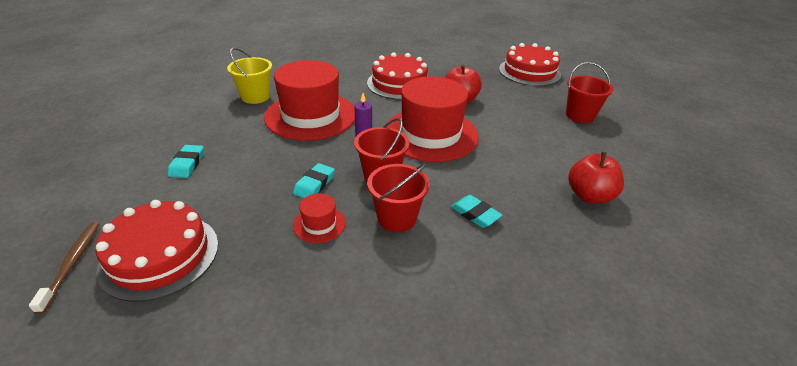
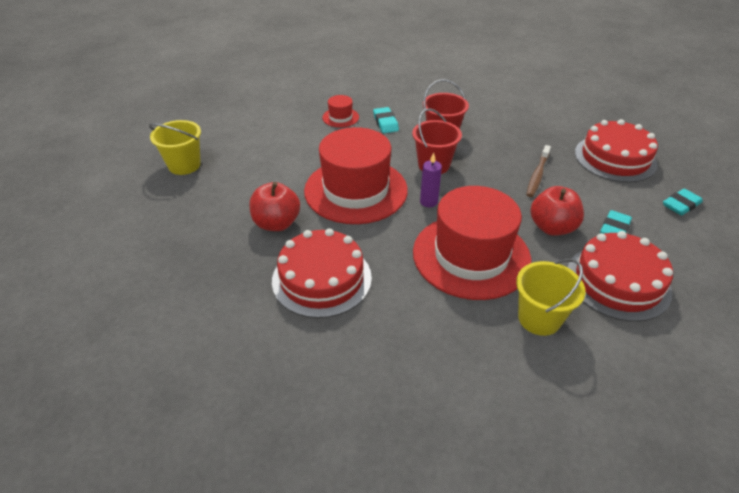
camera: 150 degrees left, 5 degrees up
brown toothbrush [29,222,99,314] -> brown toothbrush moved to [526,145,551,197]
turquoise eraser [293,163,335,198] -> turquoise eraser moved to [663,189,703,215]
red hat [293,193,346,243] -> red hat moved to [322,95,359,127]
red cake [499,43,561,86] -> red cake moved to [567,231,673,322]
red bucket [566,62,614,123] -> yellow bucket [149,120,201,175]
red apple [568,152,624,203] -> red apple moved to [530,186,584,236]

